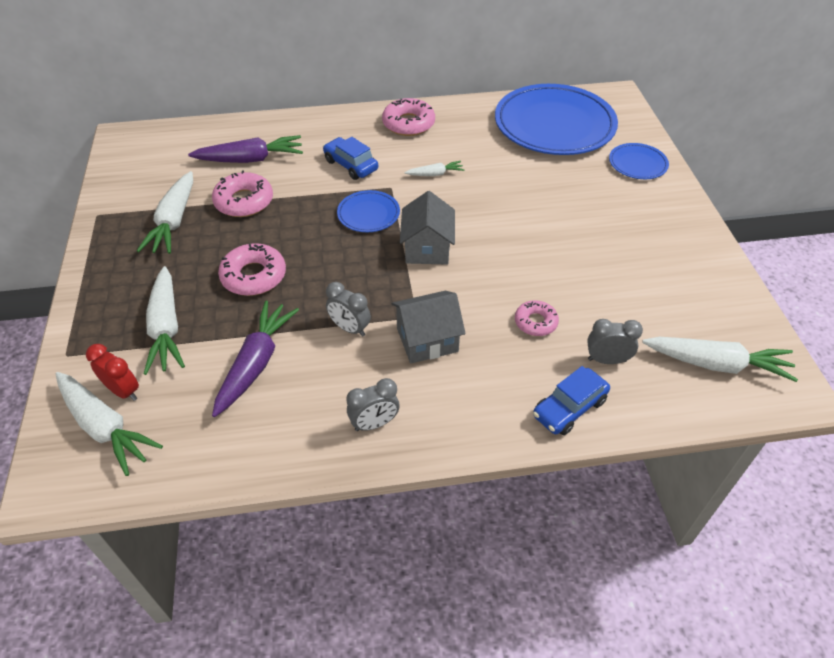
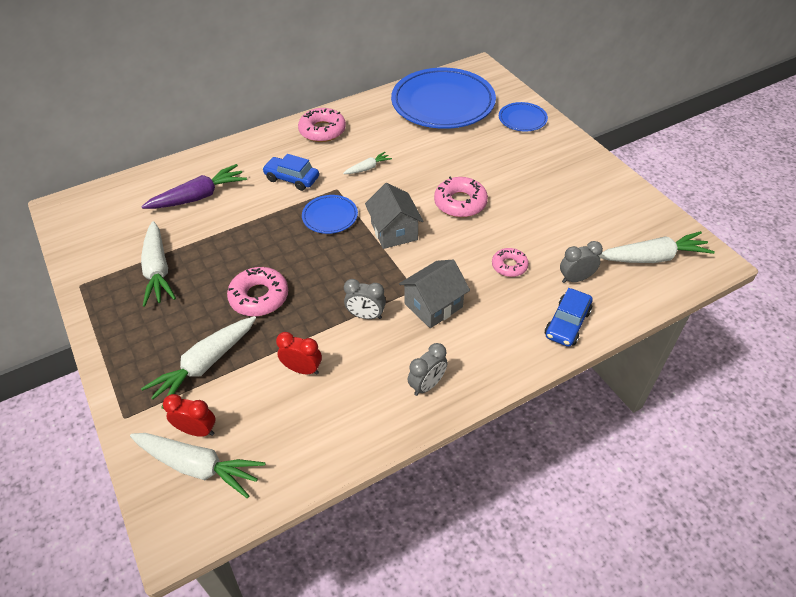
camera: 20 degrees left, 0 degrees up
white carrot [144,266,185,375] -> white carrot turned 75 degrees clockwise [141,316,256,409]
pink donut [212,170,273,217] -> pink donut moved to [434,176,488,218]
purple carrot [212,300,299,417] -> red clock [276,332,322,375]

